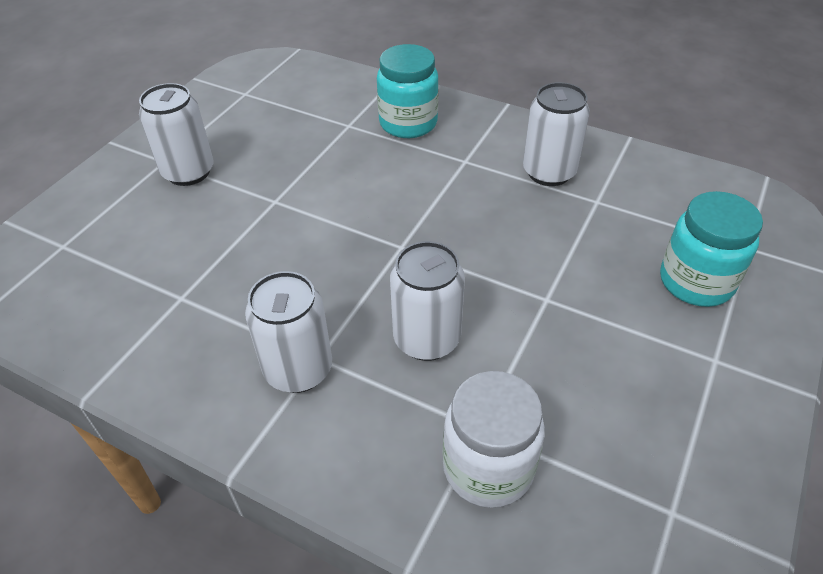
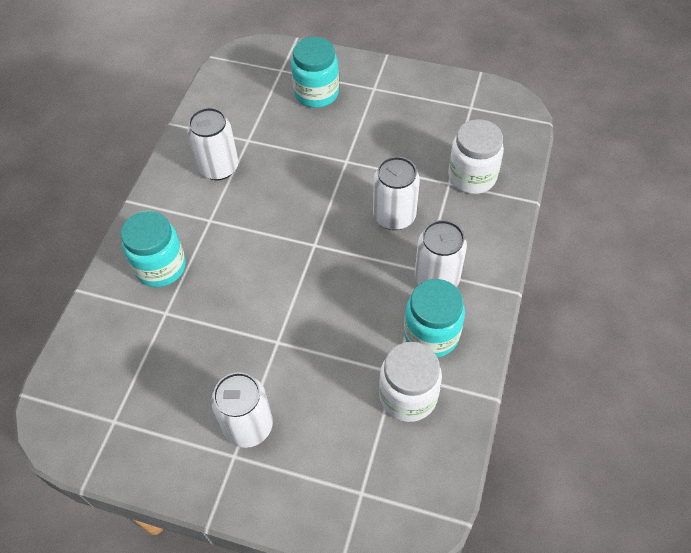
camera: 100 degrees left, 10 degrees up
none -> white jar [379,342,442,422]
none -> turquoise jar [404,279,465,358]

